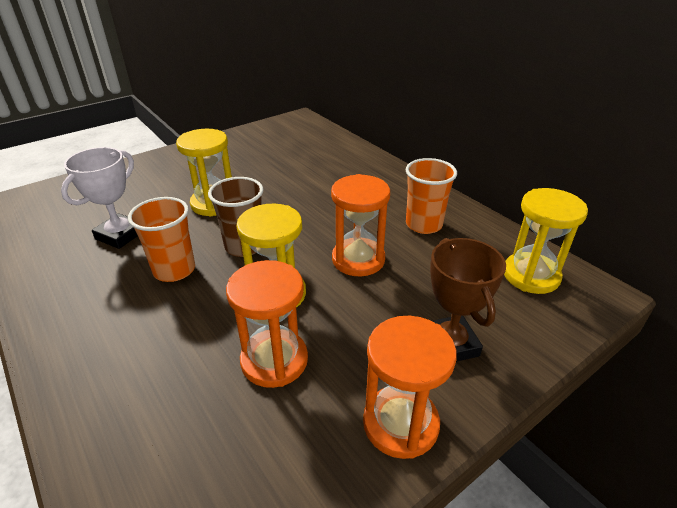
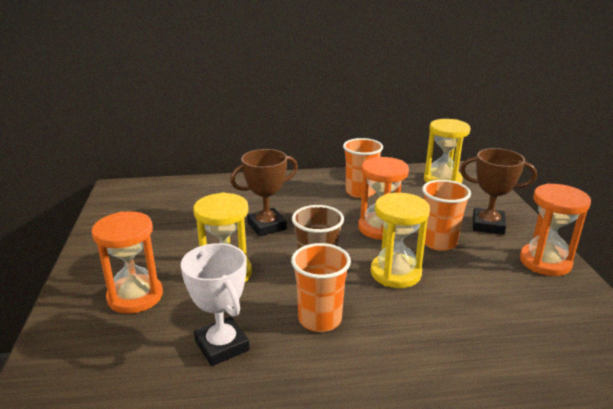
camera: 60 degrees left, 10 degrees down
orange hourglass [226,260,308,388] -> orange hourglass moved to [91,211,163,314]
none -> brown trophy [230,149,298,237]
none -> orange cup [422,180,471,251]

